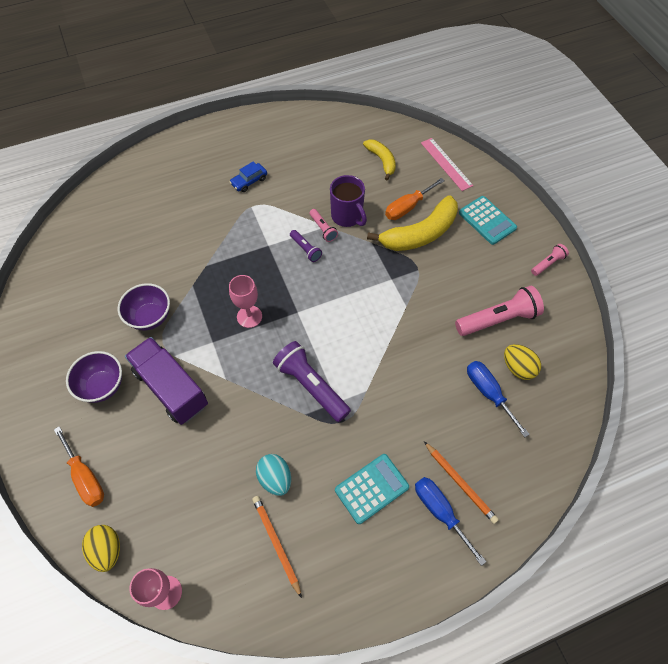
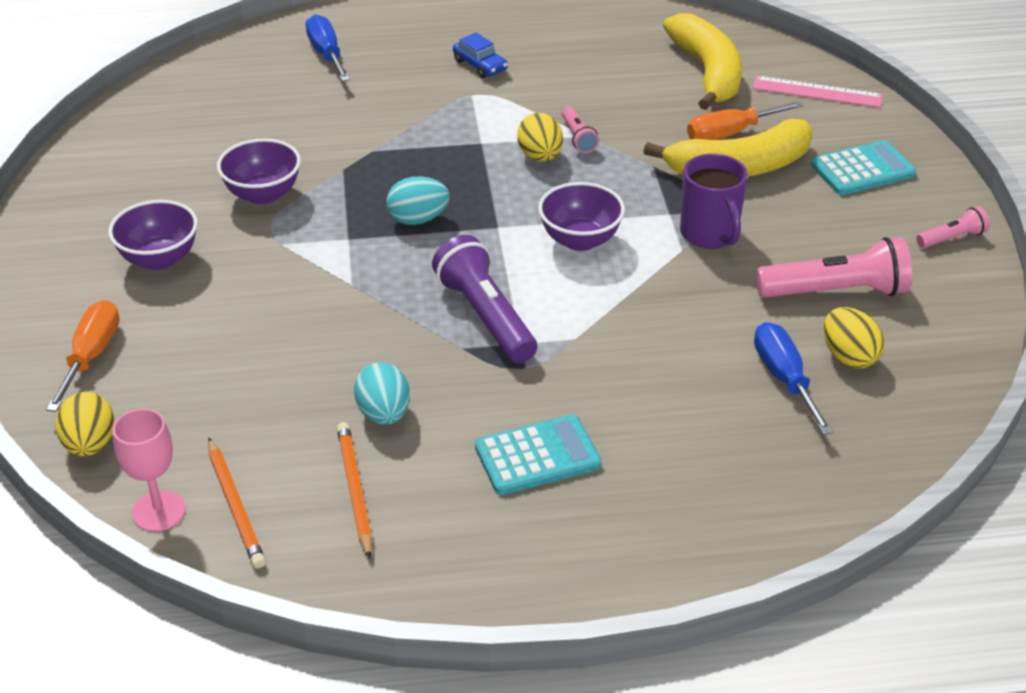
camera: 15 degrees right, 20 degrees down
orange screwdriver [54,426,104,507] -> orange screwdriver turned 150 degrees counterclockwise [46,300,119,412]
purple truck [125,337,208,425] -> none
pink goblet [229,275,262,328] -> turquoise egg [386,177,450,225]
blue car [230,162,267,192] -> blue car turned 105 degrees counterclockwise [453,33,508,78]
purple flashlight [290,230,322,262] -> yellow egg [517,113,563,162]
purple mug [330,175,367,227] -> purple mug moved to [680,154,748,249]
yellow banana [363,139,396,181] -> yellow banana [663,13,742,110], size x1.74
blue screwdriver [415,477,486,566] -> blue screwdriver moved to [306,14,350,82]
pink ruler [421,138,473,191] -> pink ruler turned 60 degrees counterclockwise [752,76,883,108]
orange pencil [424,442,499,524] -> orange pencil moved to [208,438,266,569]
turquoise calculator [459,196,517,245] -> turquoise calculator turned 90 degrees counterclockwise [811,140,916,195]
none -> purple bowl [538,182,625,251]

